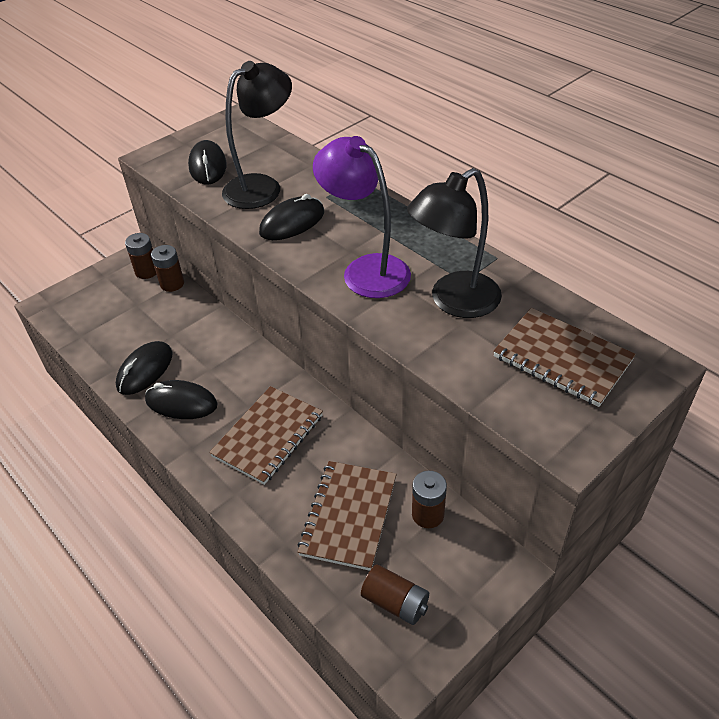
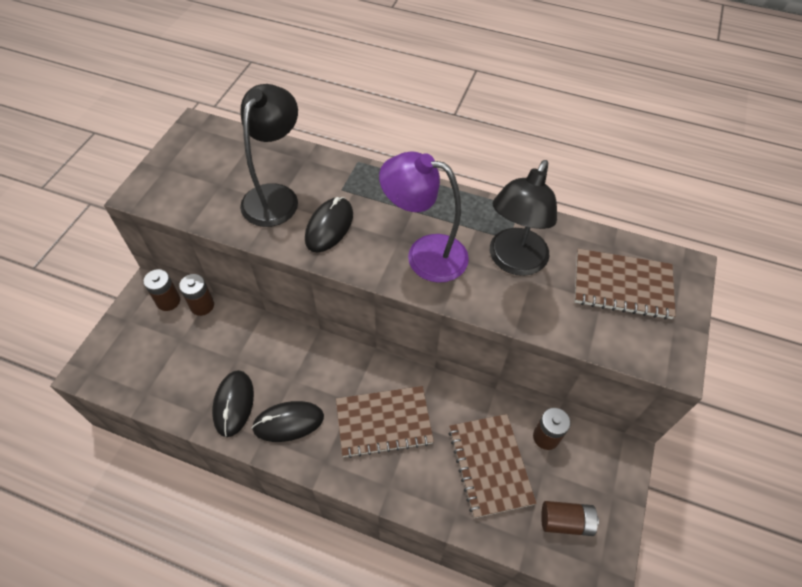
camera: 30 degrees left, 10 degrees up
black mouse [188,140,227,185] -> none
brown notebook [209,386,323,485] -> brown notebook turned 75 degrees clockwise [336,386,434,458]

